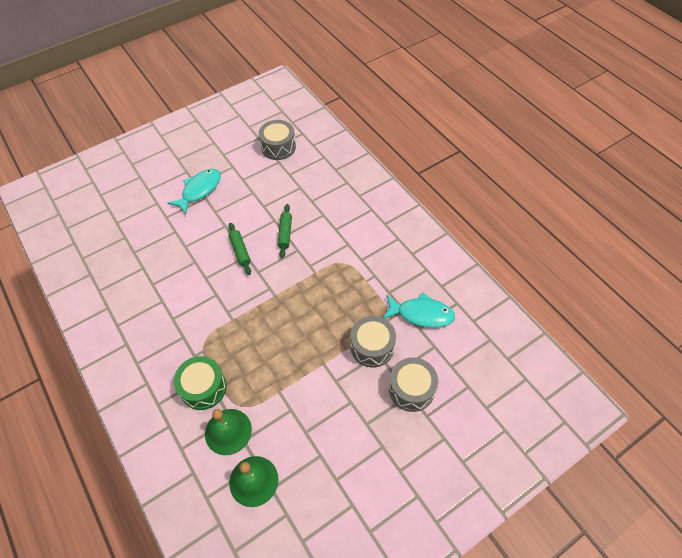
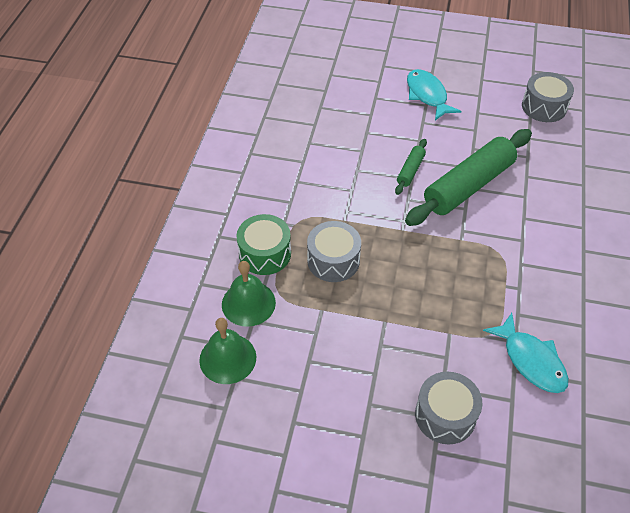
camera: 45 degrees right, 5 degrees down
turquoise fish [167,169,221,215] -> turquoise fish turned 105 degrees counterclockwise [407,69,461,120]
green rolling pin [278,204,292,258] -> green rolling pin [405,129,532,226], size x2.20
grey drum [351,316,396,368] -> grey drum moved to [307,221,361,282]

